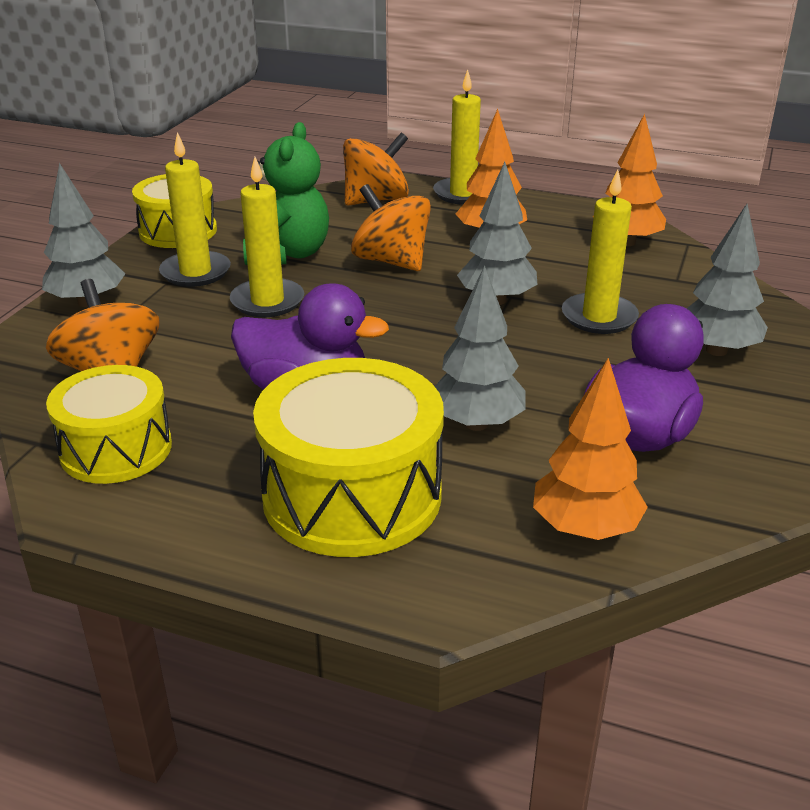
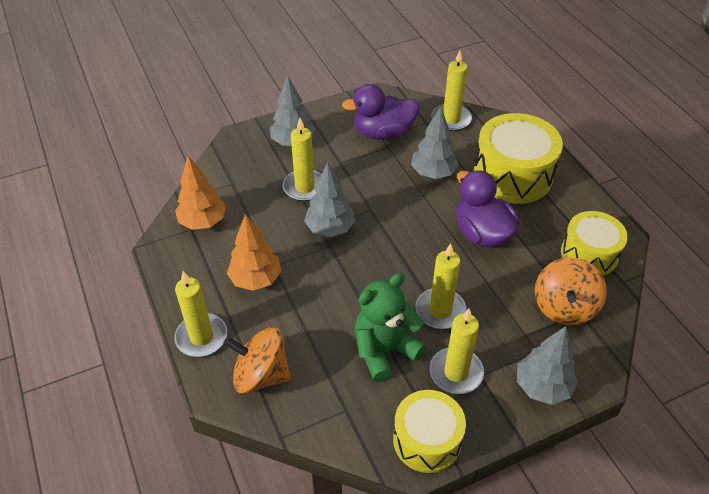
camera: 135 degrees left, 15 degrees up
orange spinning top [351,184,431,271] -> none
orange tree [533,358,648,540] -> yellow candle [431,50,472,131]

